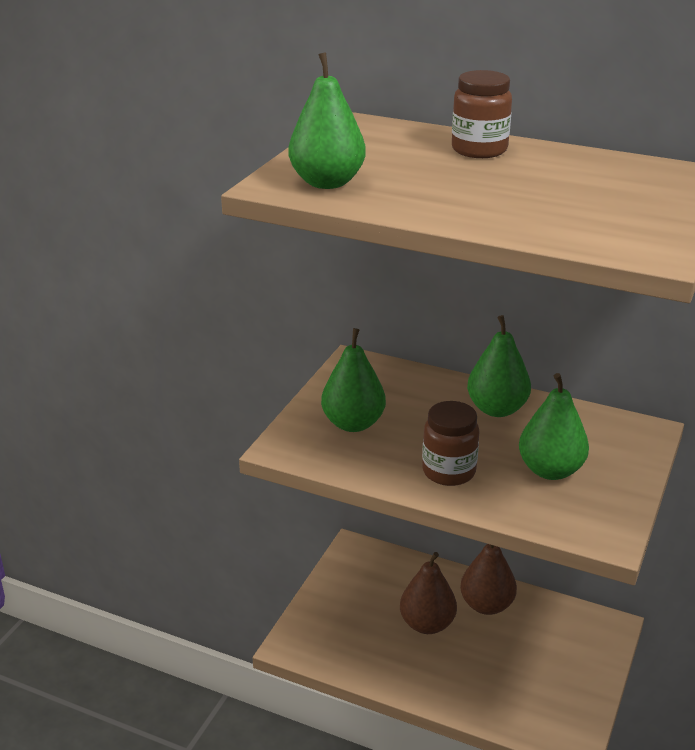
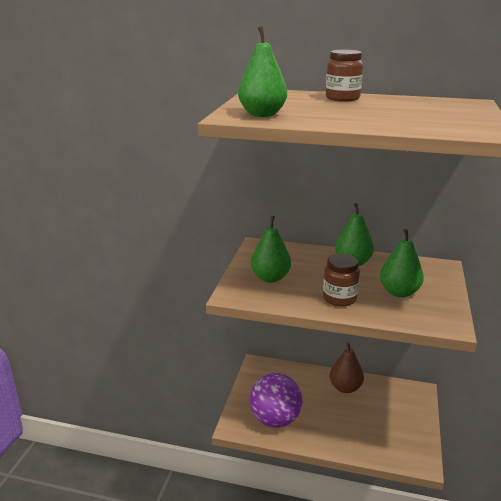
camera: 10 degrees left, 5 degrees down
brown pear [400,552,457,634] -> none
none -> purple ball [250,373,302,428]

